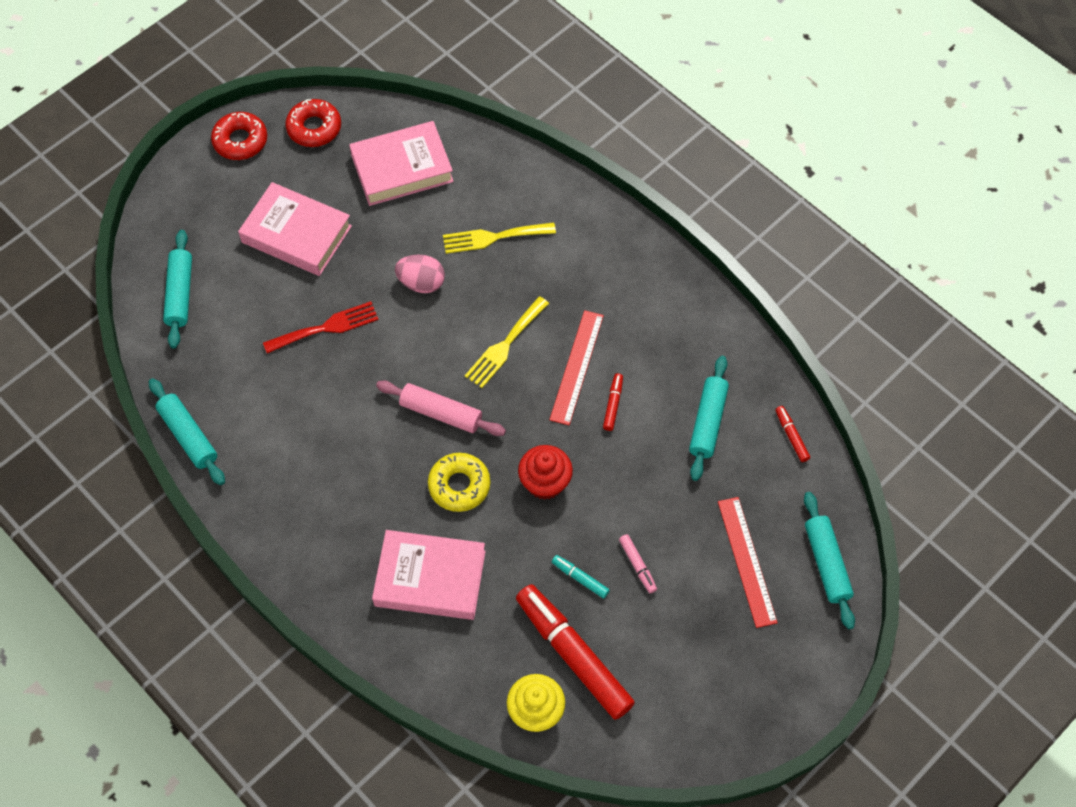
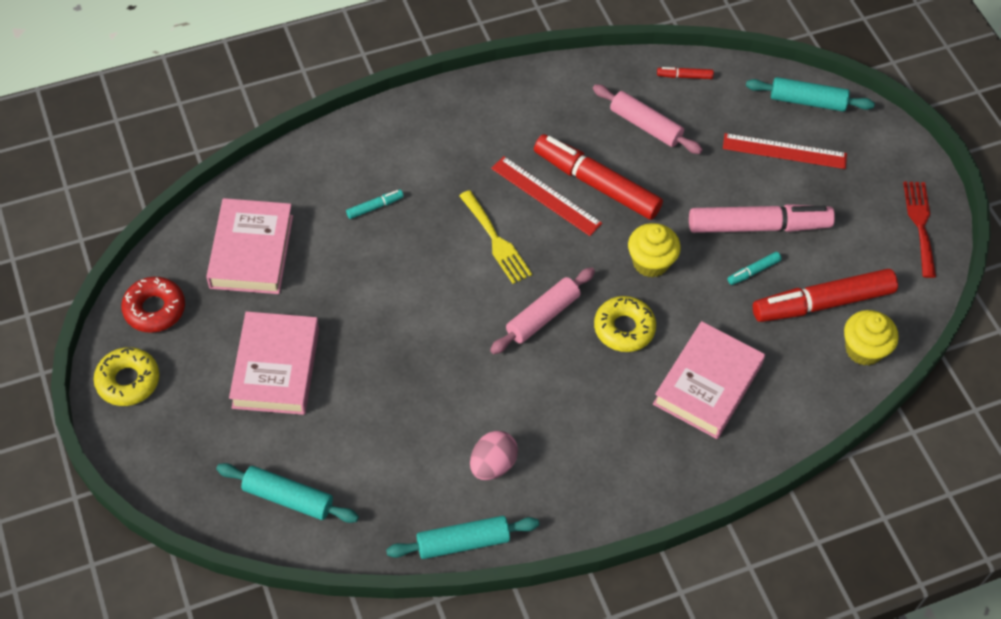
camera: 70 degrees left, 5 degrees down
red donut [211,112,267,160] -> yellow donut [94,347,159,406]
pink book [238,182,352,276] -> pink book turned 45 degrees counterclockwise [229,311,319,415]
red fork [263,301,379,353] -> red fork moved to [903,182,936,278]
pink egg [395,255,445,293] -> pink egg moved to [470,431,518,480]
yellow fork [443,222,556,254] -> turquoise marker [346,189,404,219]
red cupcake [518,445,573,500] -> yellow cupcake [628,223,681,278]
red marker [603,373,623,431] -> red marker [534,134,663,220], size x2.40
pink marker [619,534,657,593] -> pink marker [689,204,835,233], size x2.40
turquoise rolling pin [689,356,729,481] -> pink rolling pin [593,84,703,154]

